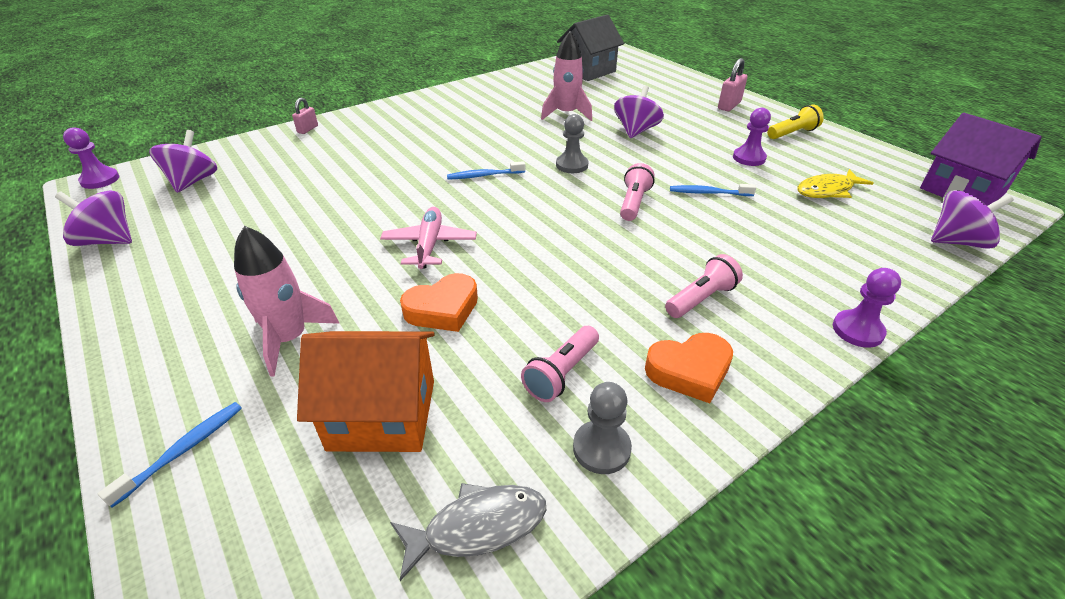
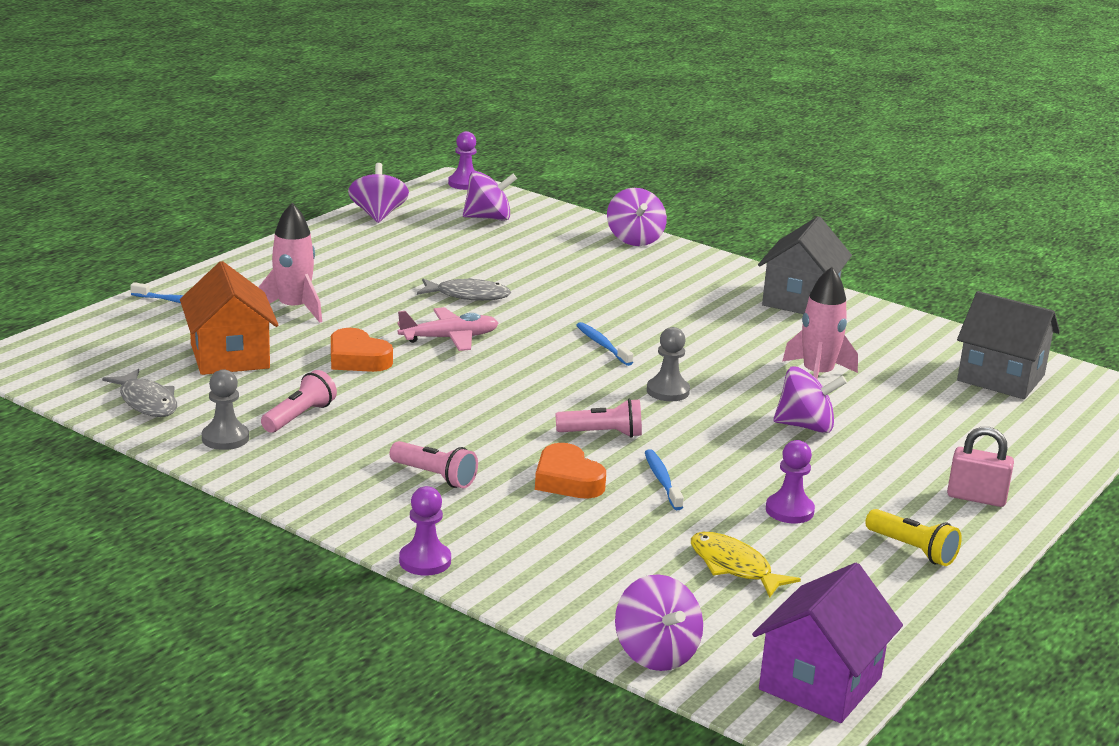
camera: 70 degrees right, 15 degrees down
pink padlock [292,98,318,134] -> purple spinning top [607,188,667,246]
pink flashlight [521,326,599,402] -> pink flashlight turned 105 degrees clockwise [261,370,337,433]
orange heart [645,333,733,403] -> orange heart moved to [535,443,606,499]
none -> grey fish [417,278,511,301]
none -> grey house [758,216,852,314]

